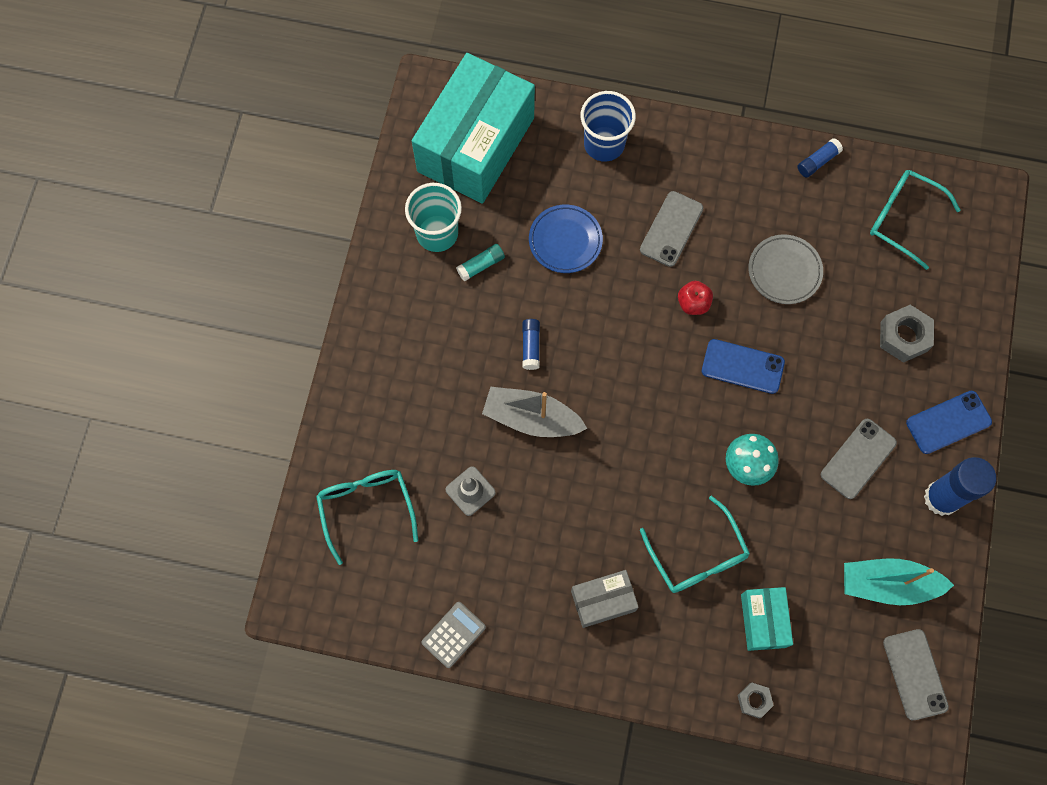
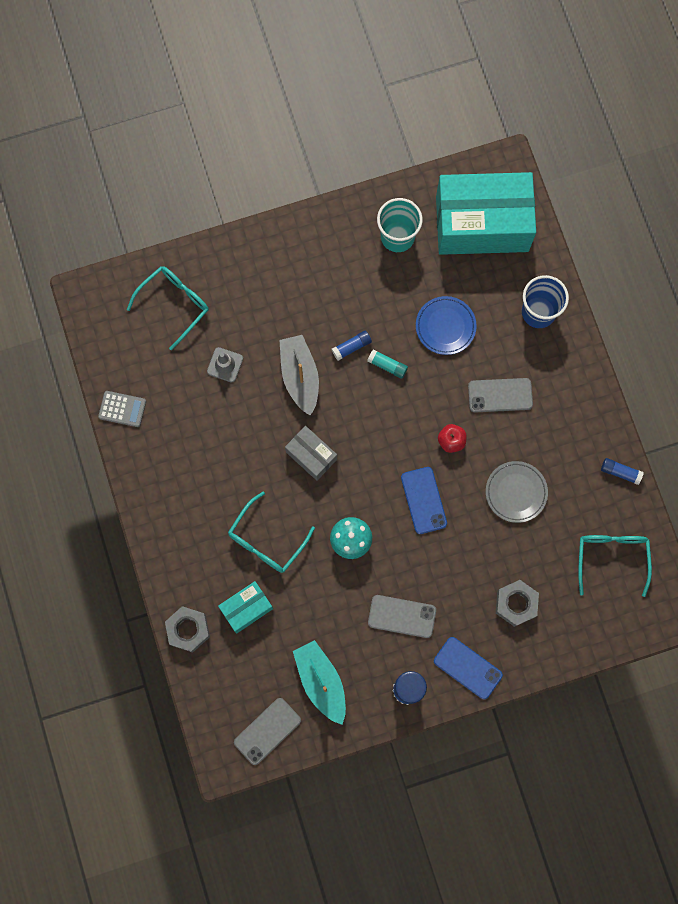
camera: 60 degrees right, 5 degrees up
turquoise glue stick [456,244,505,282] -> turquoise glue stick moved to [367,349,408,379]
grey box [571,570,639,628] -> grey box moved to [285,426,337,481]
grey nut [737,683,774,718] -> grey nut [165,606,210,652], size x1.69

